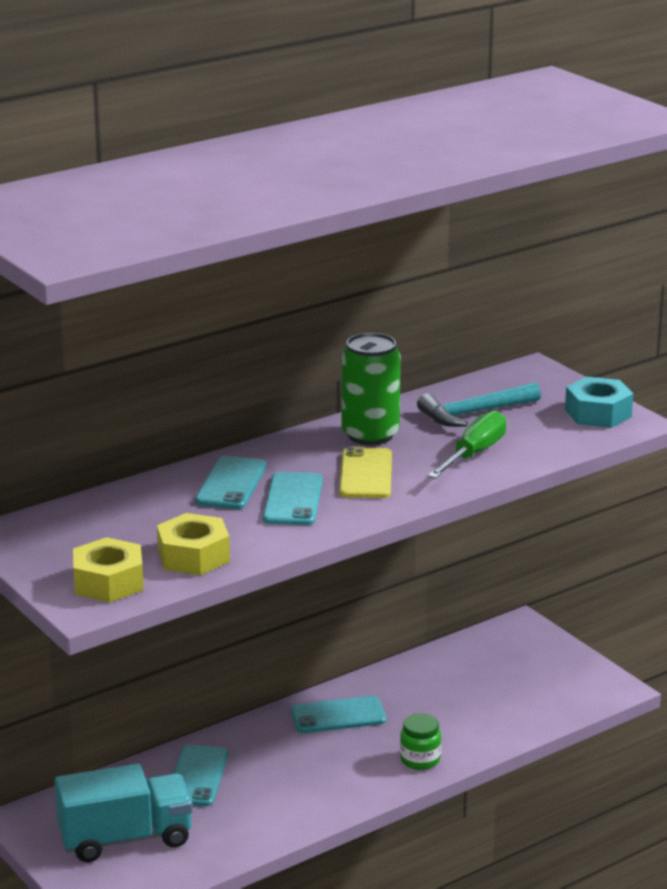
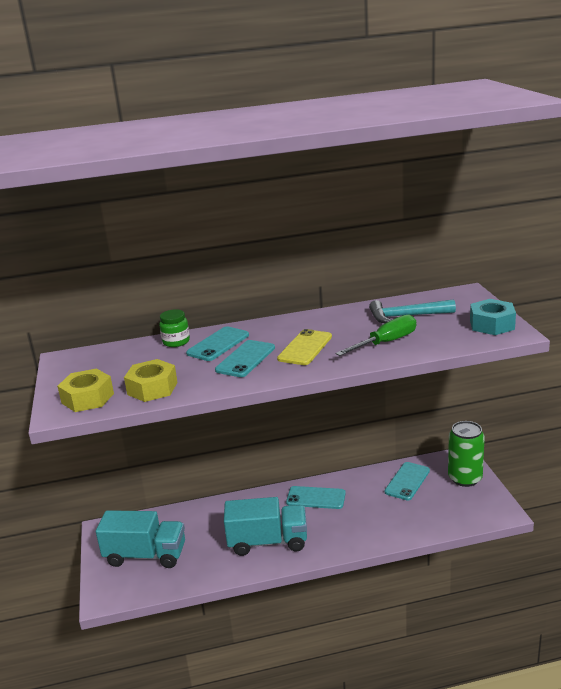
camera: 25 degrees right, 0 degrees up
turquoise phone [173,745,228,806] -> turquoise phone moved to [384,462,430,501]
green can [342,333,401,445] -> green can moved to [448,421,485,487]
green jar [400,713,441,770] -> green jar moved to [159,309,190,347]
none -> turquoise truck [224,497,307,556]

